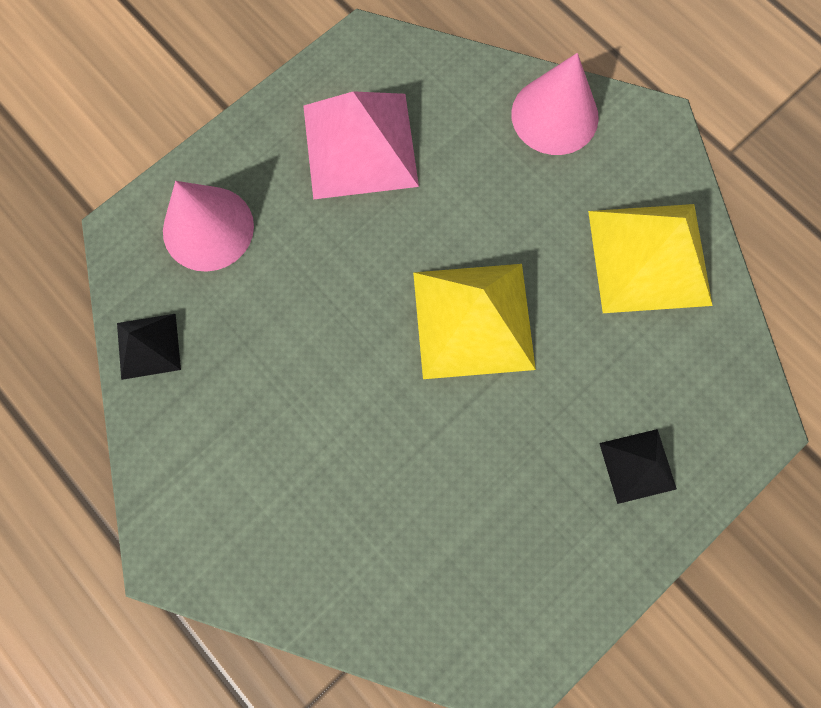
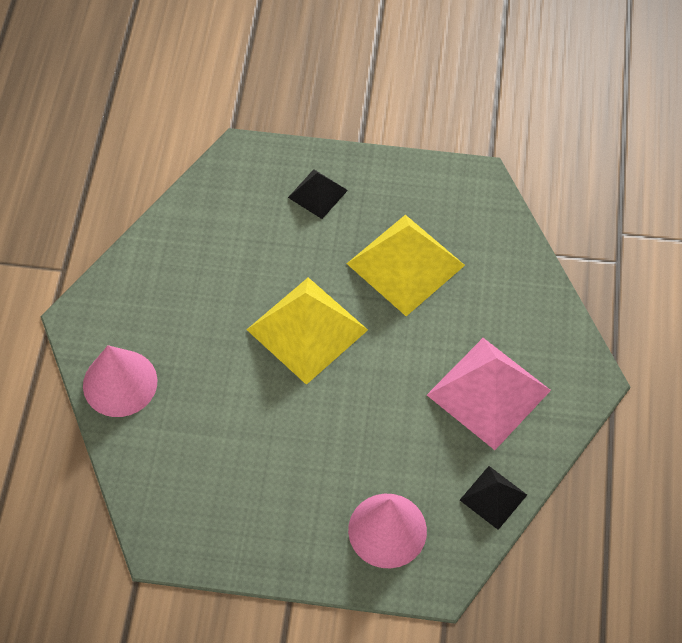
camera: 130 degrees left, 15 degrees down
pink pyramid [303,91,419,199] -> pink pyramid moved to [427,338,551,450]
yellow pyramid [588,204,713,313] -> yellow pyramid moved to [347,215,465,316]

